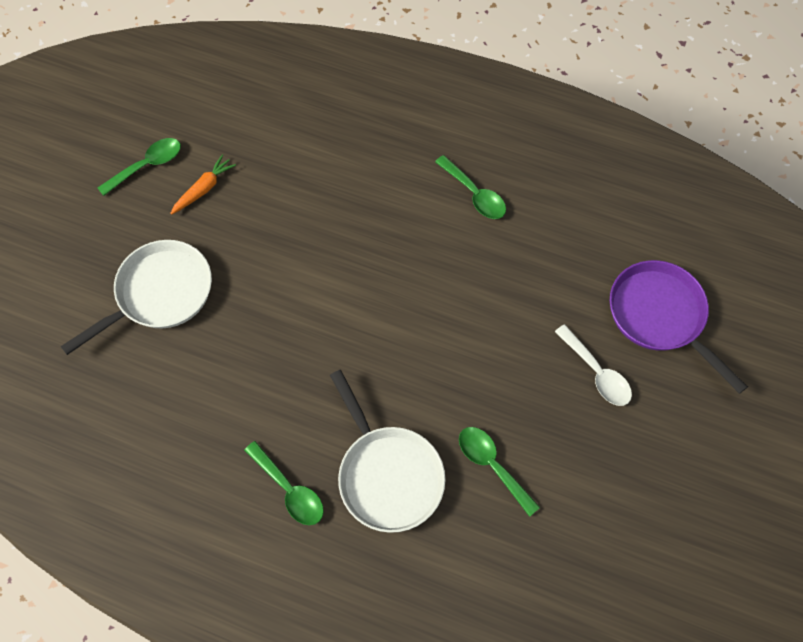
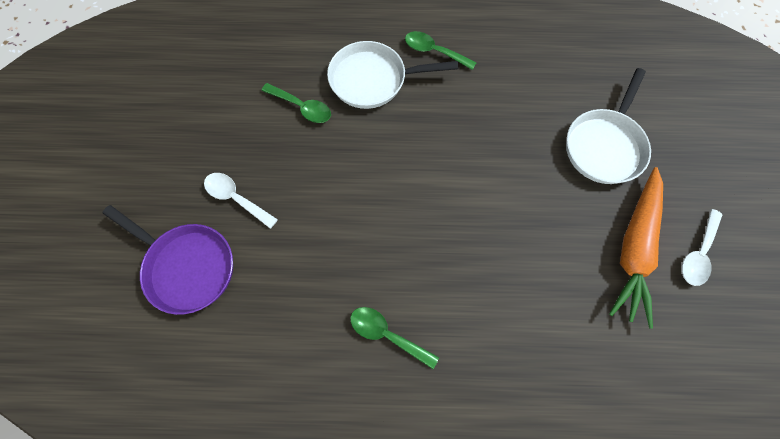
camera: 160 degrees right, 5 degrees up
green spoon [97,138,181,196] -> white spoon [682,209,722,286]
orange carrot [170,155,236,215] -> orange carrot [609,167,663,329], size x2.09
white pan [330,370,445,533] -> white pan turned 45 degrees counterclockwise [327,41,458,109]

